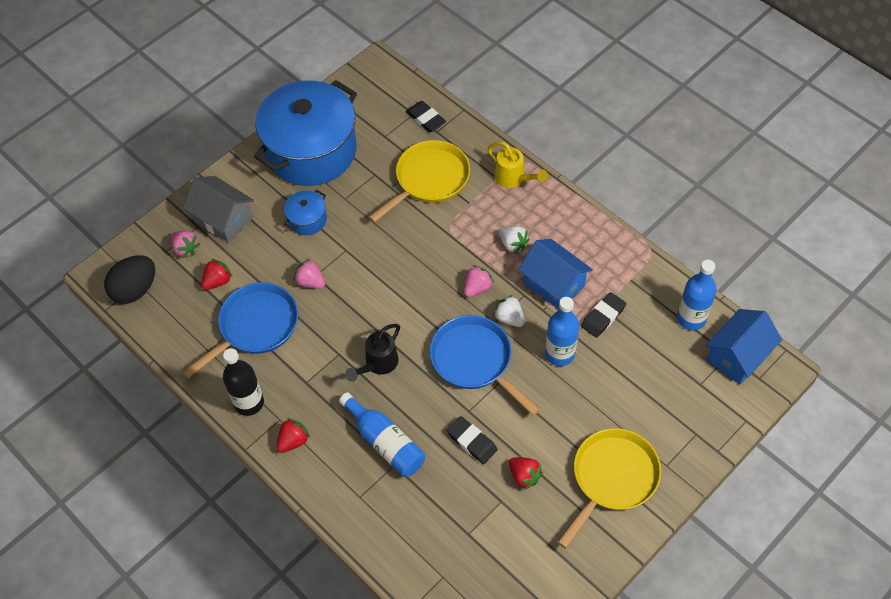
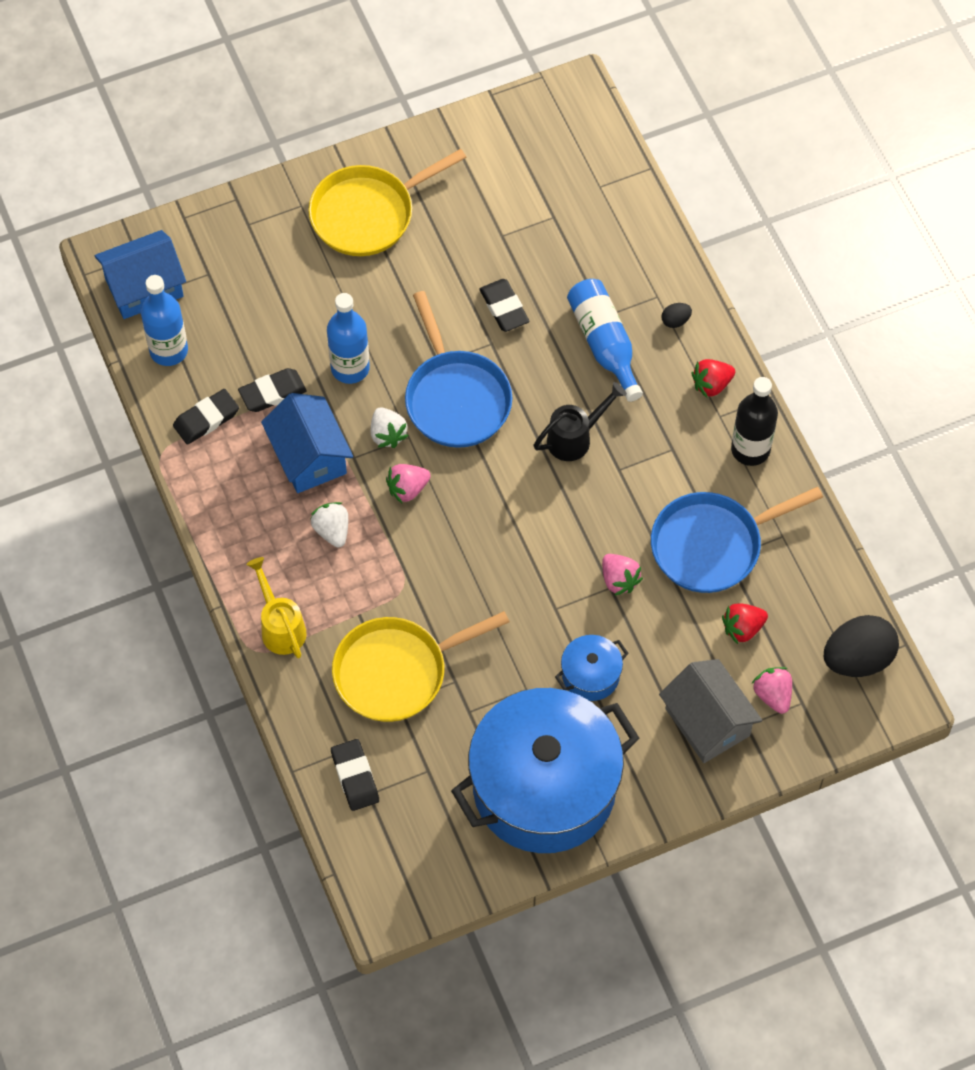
camera: 160 degrees left, 5 degrees up
red strawberry [509,457,543,490] -> none
none -> black eraser [173,389,239,445]
none -> black egg [662,303,692,328]

